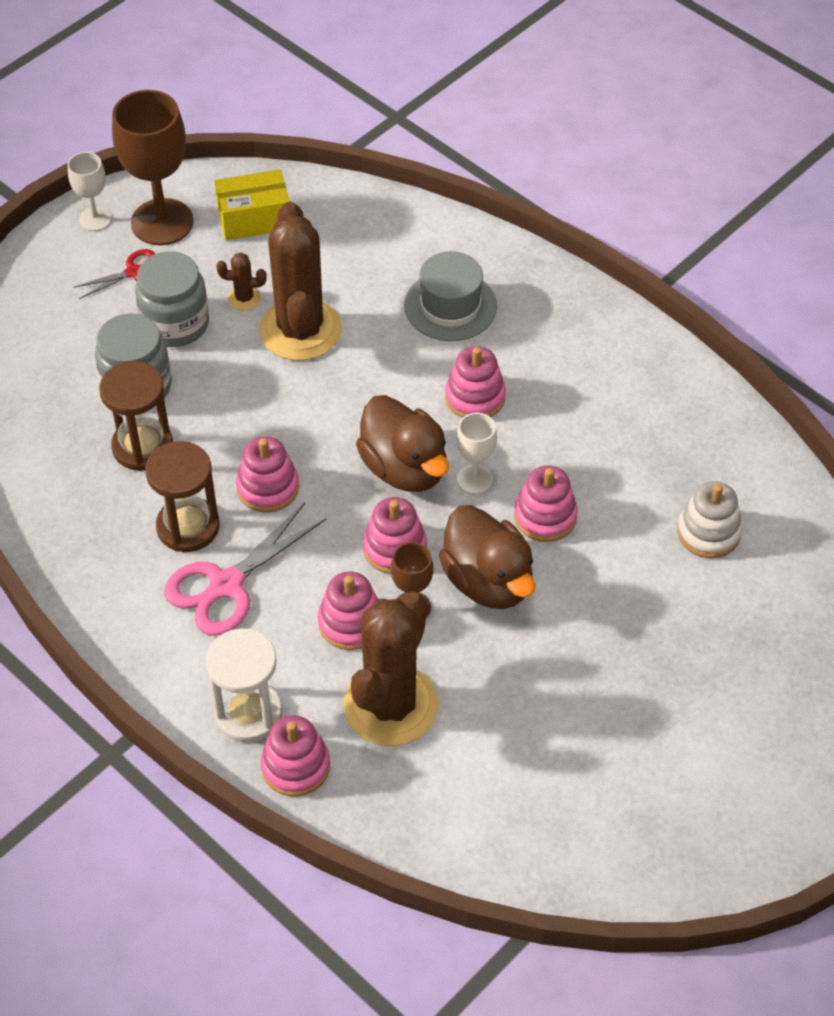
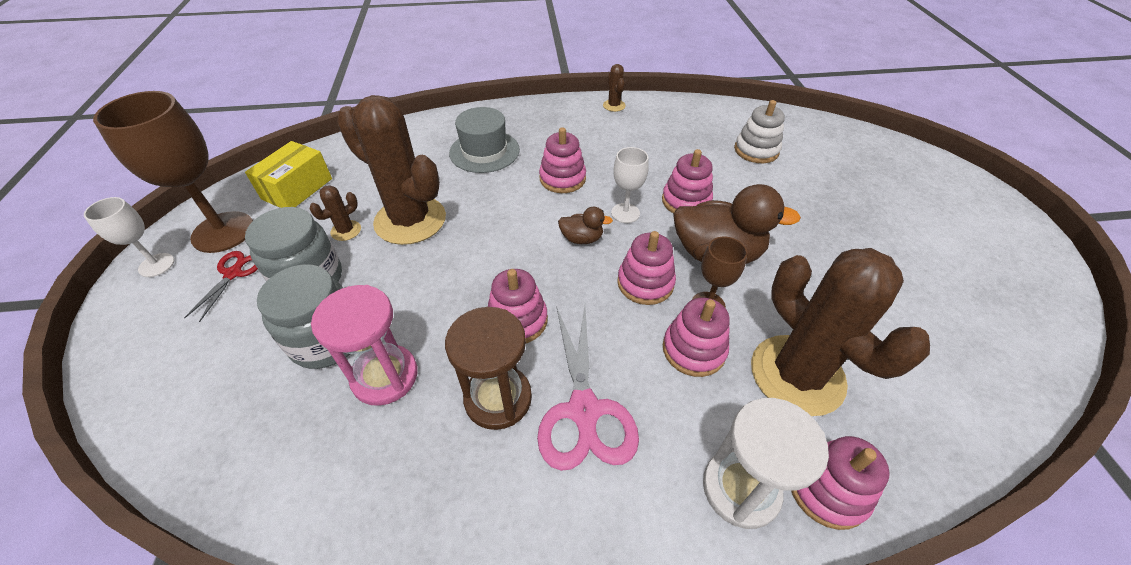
camera: 50 degrees left, 5 degrees down
brown hourglass [99,361,173,471] -> pink hourglass [311,285,418,406]
brown duck [356,395,449,492] -> brown duck [558,207,613,244], size x0.49
none -> brown cactus [603,64,626,112]

